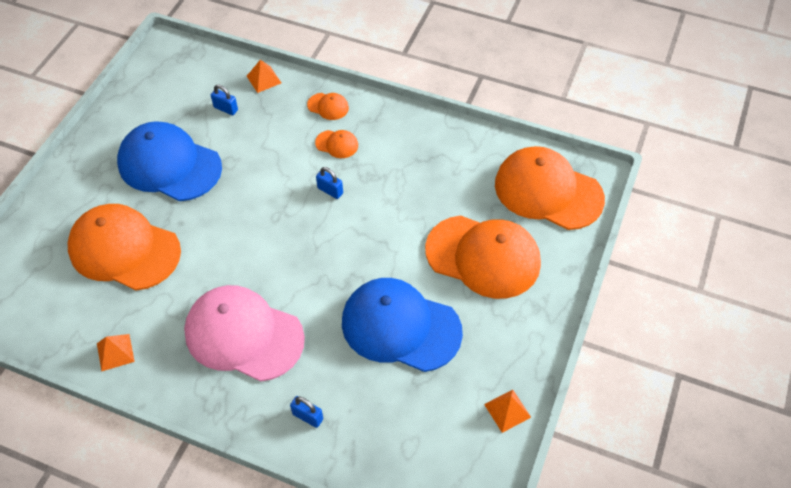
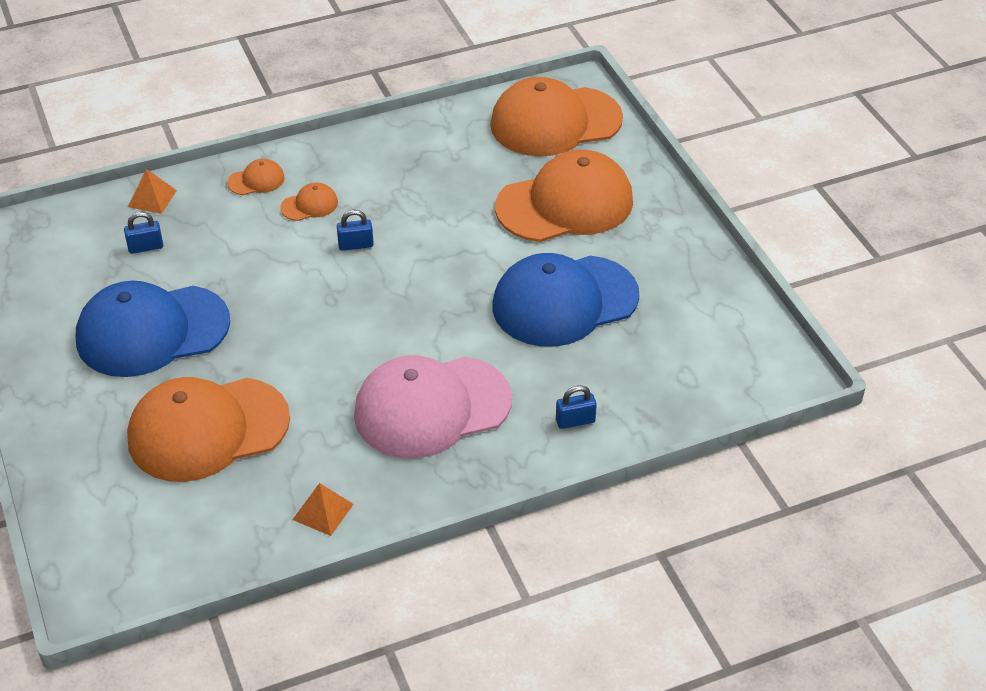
camera: 45 degrees left, 10 degrees down
orange pyramid [484,390,531,433] -> none

